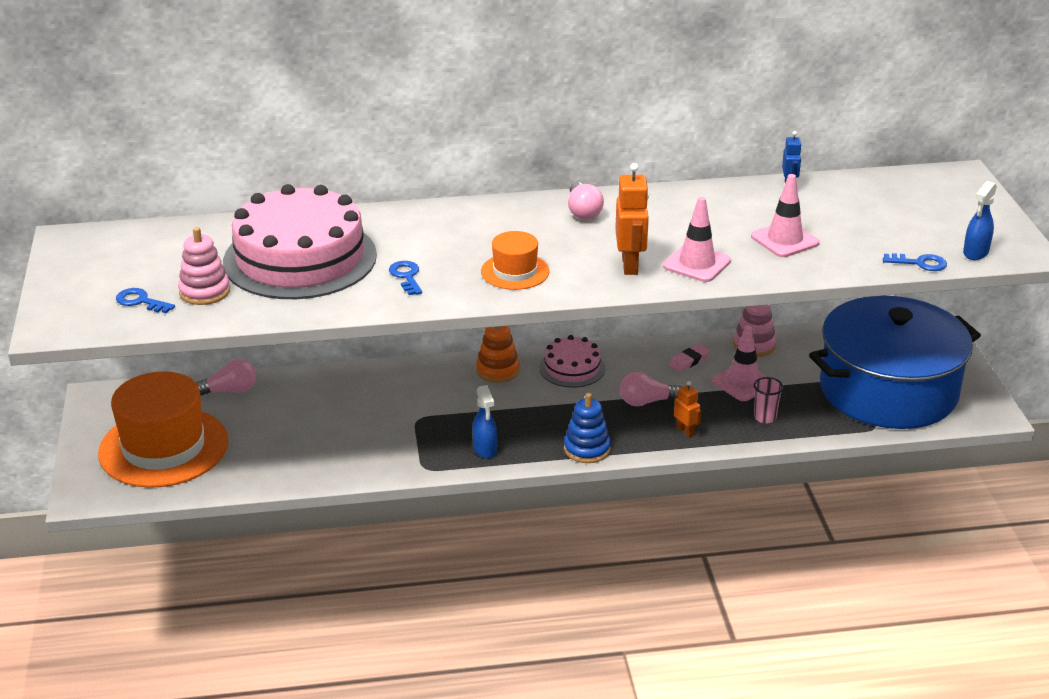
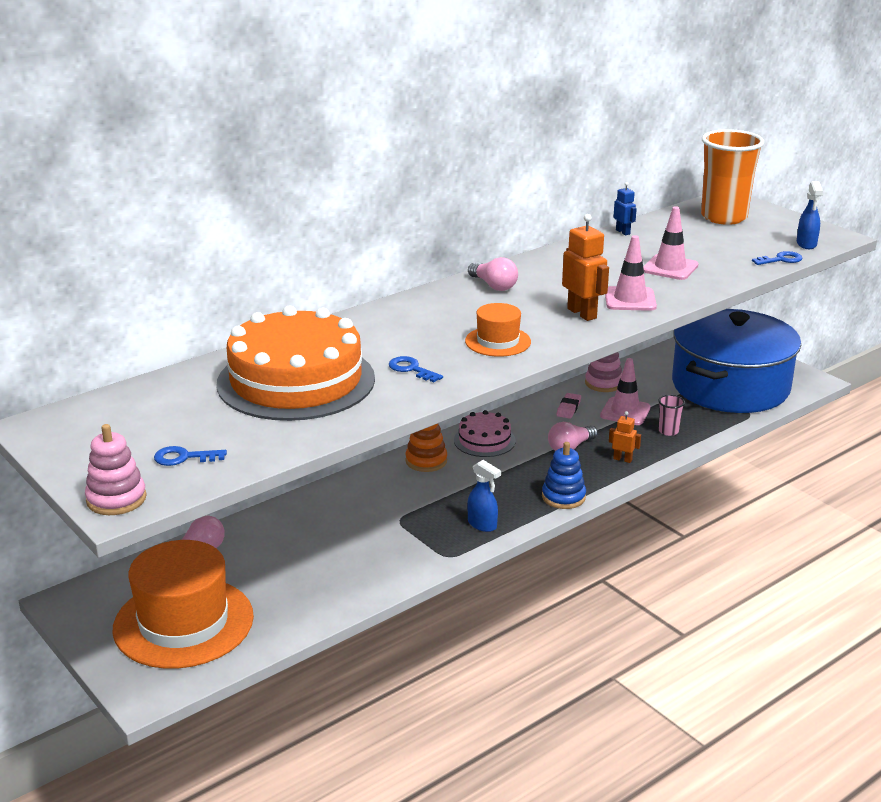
camera: 30 degrees left, 5 degrees down
pink stacking toy [178,227,230,305] -> pink stacking toy moved to [85,424,147,515]
pink cake [223,184,377,299] -> orange cake [216,306,375,421]
none -> orange cup [701,129,764,225]

